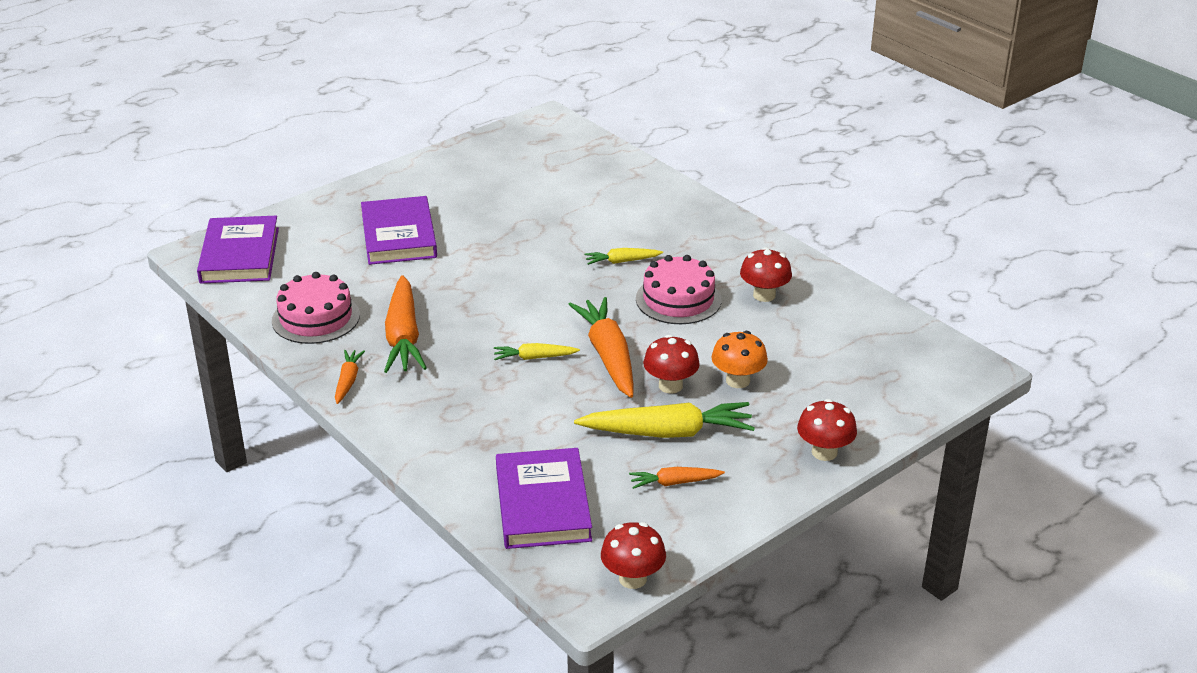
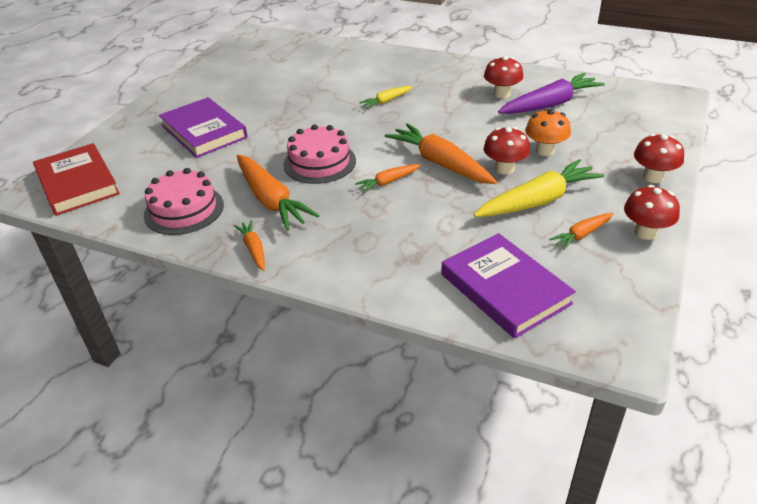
camera: 25 degrees left, 5 degrees up
purple book [197,216,279,284] -> red book [33,143,120,216]
yellow carrot [494,343,580,360] -> orange carrot [355,164,421,193]
red mushroom [601,522,666,589] -> red mushroom moved to [624,185,680,240]
pink cake [636,255,722,324] -> pink cake moved to [283,124,356,184]
none -> purple carrot [498,73,605,114]

